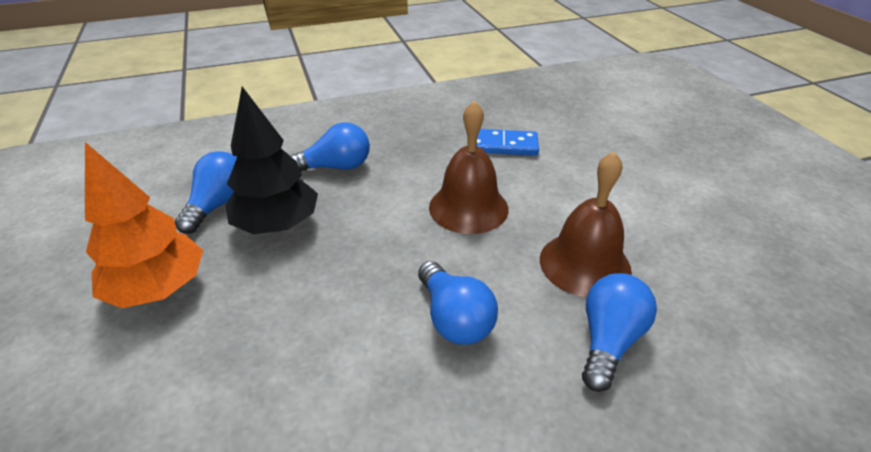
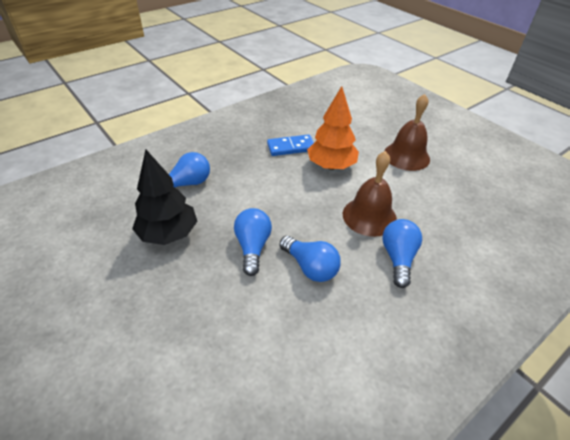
camera: 20 degrees left, 5 degrees up
orange tree [85,142,203,308] -> orange tree moved to [307,86,359,170]
blue light bulb [175,151,237,234] -> blue light bulb moved to [234,208,272,276]
brown bell [429,100,509,234] -> brown bell moved to [384,94,430,171]

